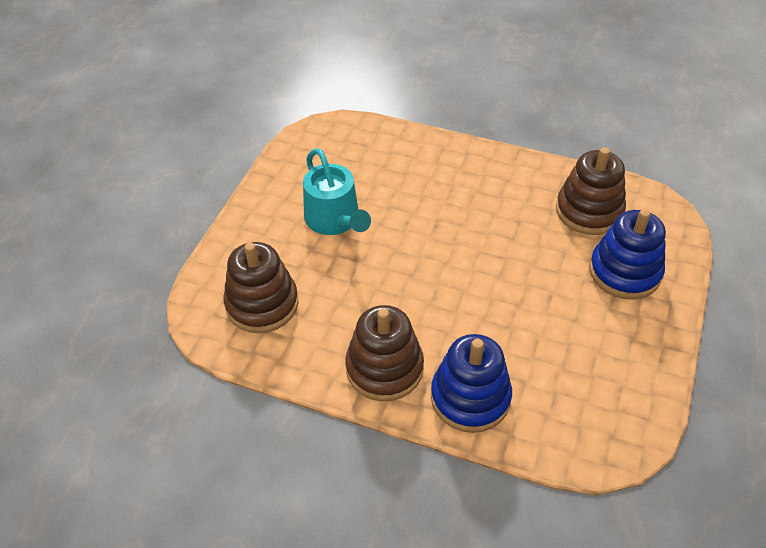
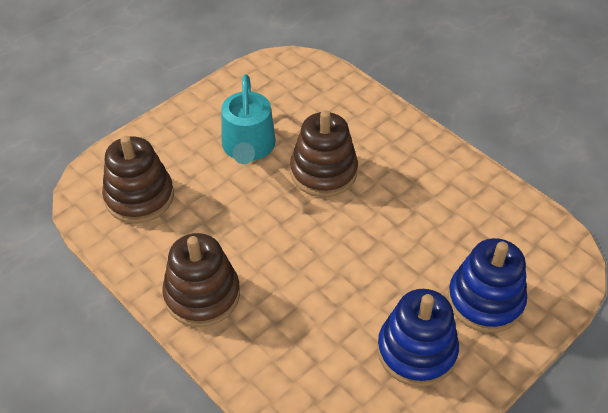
camera: 25 degrees right, 0 degrees up
blue stacking toy [431,334,512,433] -> blue stacking toy moved to [377,289,459,387]
brown stacking toy [556,147,626,235] -> brown stacking toy moved to [290,110,358,197]

